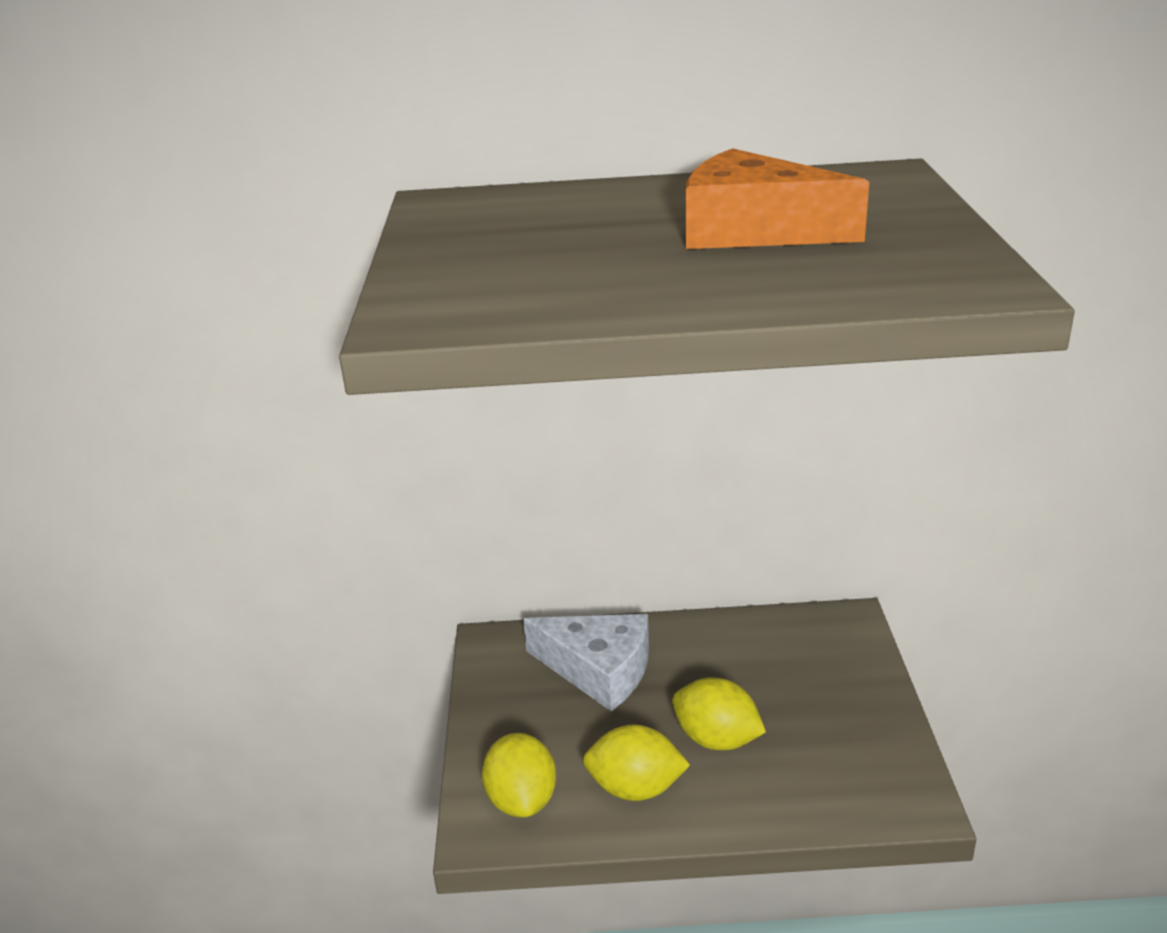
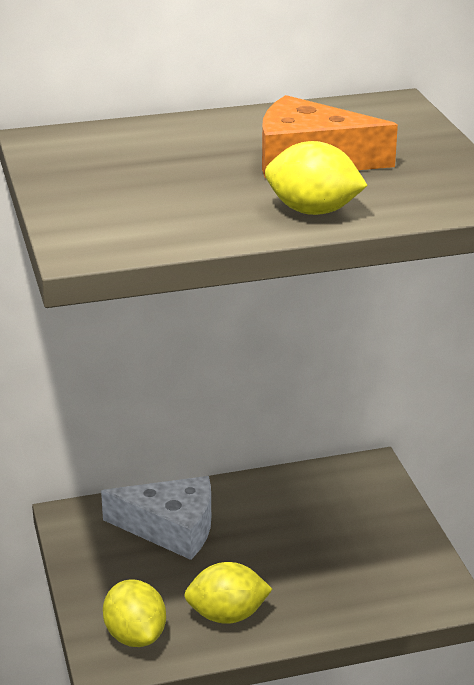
camera: 15 degrees left, 0 degrees up
yellow lemon [672,677,766,750] -> yellow lemon moved to [265,141,368,215]

